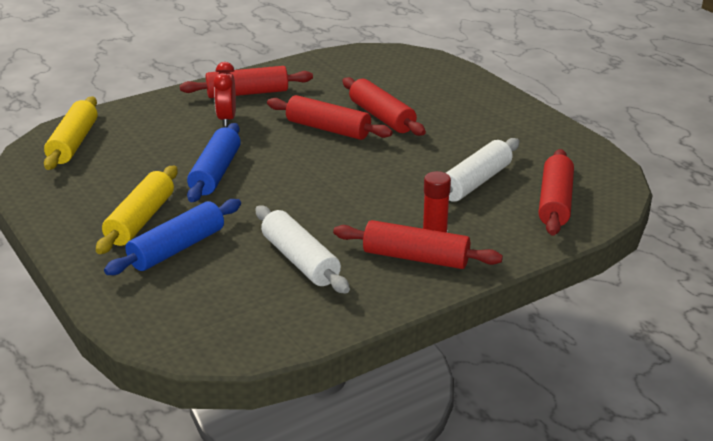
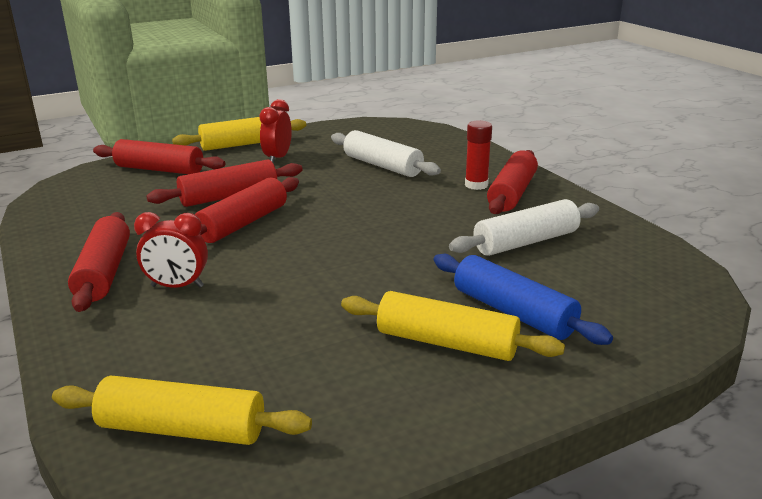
camera: 85 degrees left, 5 degrees down
blue rolling pin [187,123,241,203] -> none
red rolling pin [539,149,574,236] -> red rolling pin moved to [93,139,225,174]
none -> yellow rolling pin [172,117,306,151]
none -> red clock [259,99,292,163]

